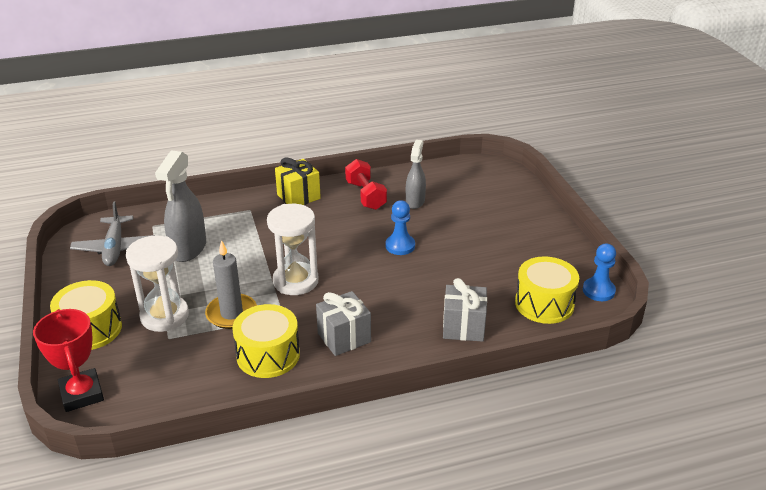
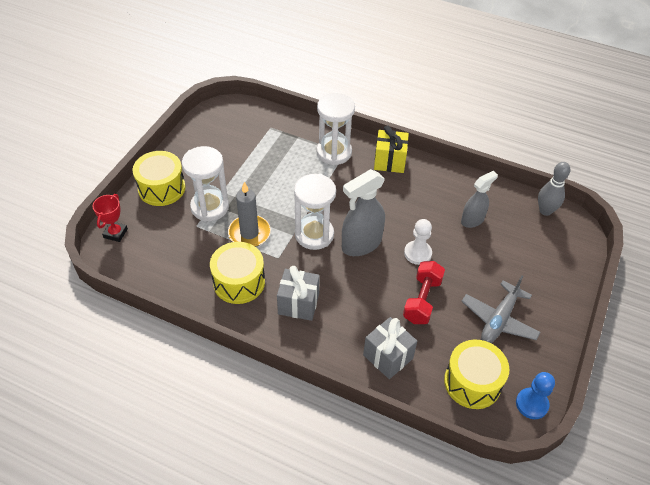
camera: 40 degrees right, 15 degrees up
red trophy [33,309,104,412] -> red trophy [93,194,128,242], size x0.65
grey plane [70,201,155,266] -> grey plane moved to [462,276,541,343]
grey spray bottle [155,150,206,262] -> grey spray bottle moved to [342,169,385,256]
red dumbbell [345,159,387,210] -> red dumbbell moved to [403,261,445,324]
blue pawn [385,200,415,255] -> white pawn [404,219,432,265]
none -> white hourglass [316,93,355,165]
none -> grey bowling pin [538,162,570,216]

